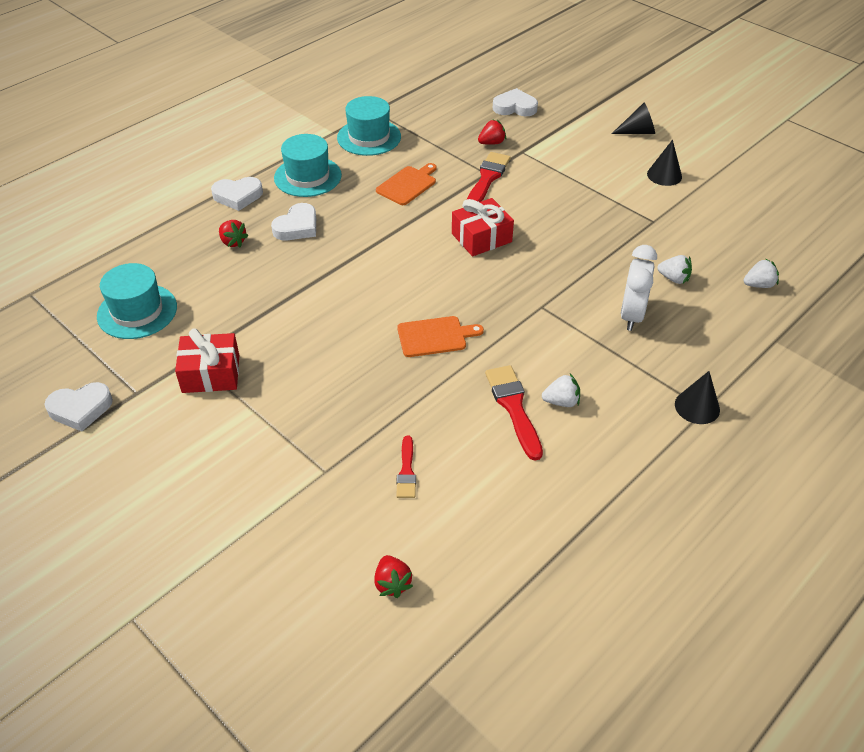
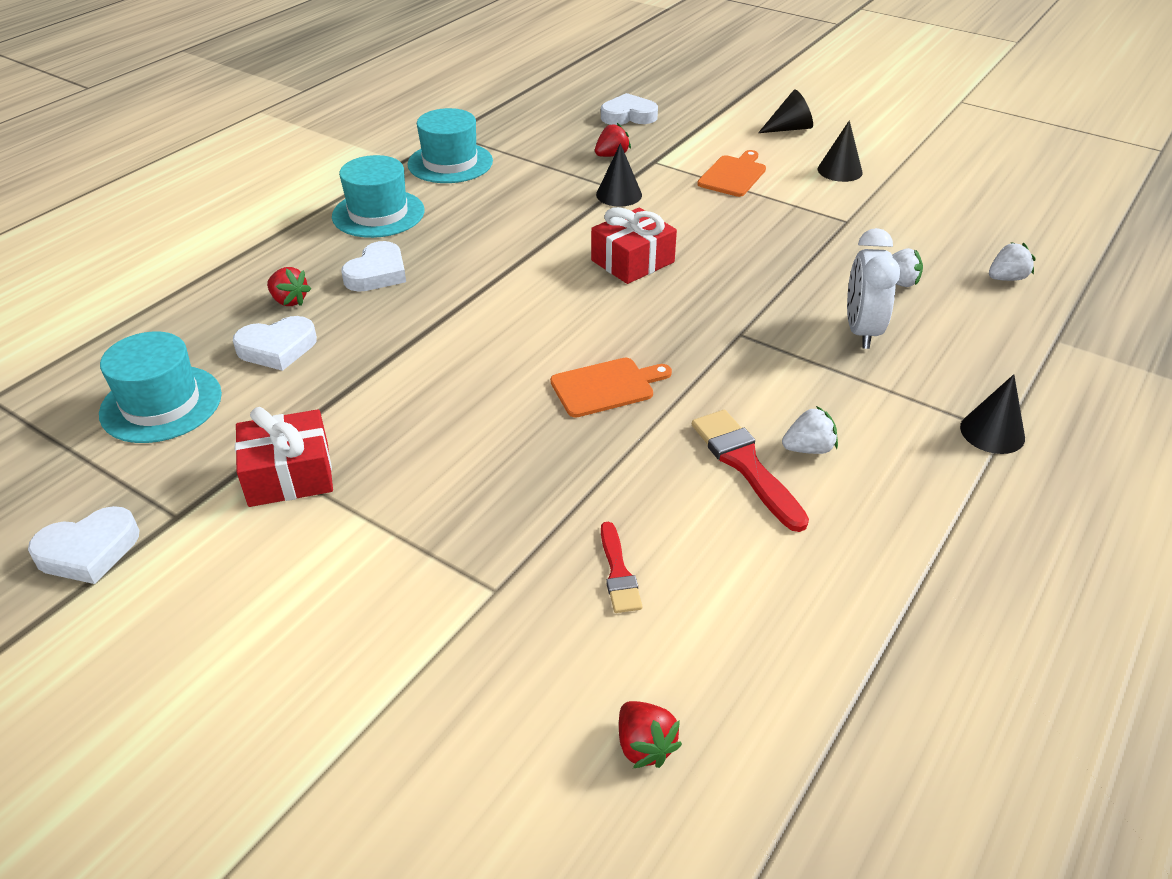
camera: 10 degrees left, 5 degrees down
white heart [211,177,263,211] -> white heart moved to [233,316,317,371]
orange cutting board [376,163,437,205] -> orange cutting board moved to [697,150,766,197]
red brush [467,152,511,202] -> black cone [596,143,642,207]

